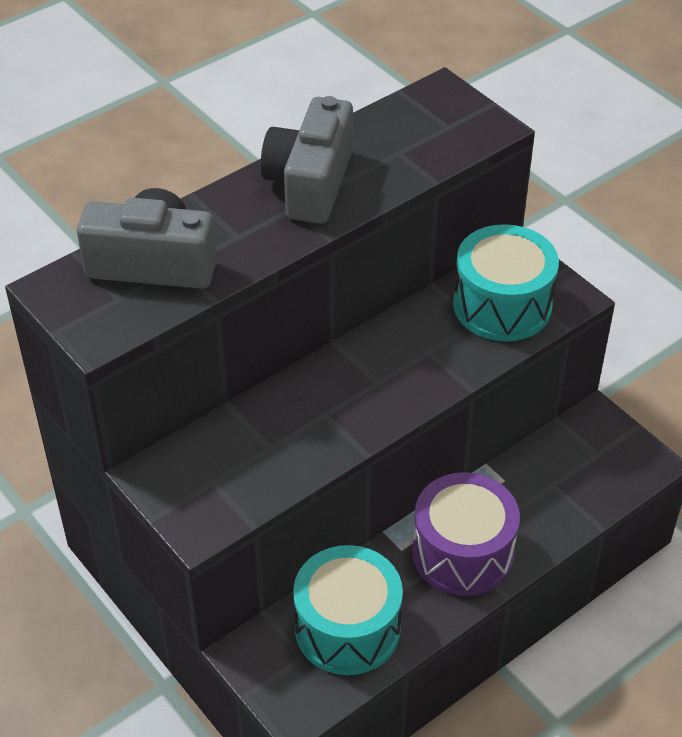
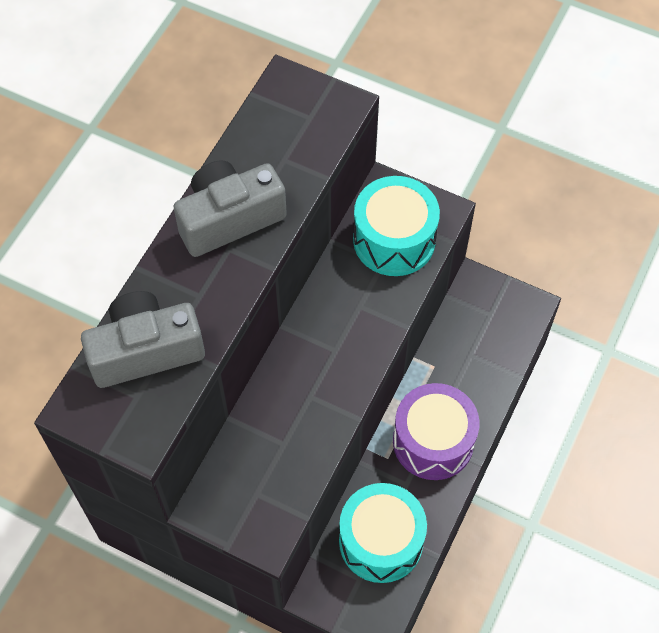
camera: 25 degrees left, 15 degrees up
grey camera [261,96,353,224] -> grey camera turned 75 degrees clockwise [173,160,287,257]

